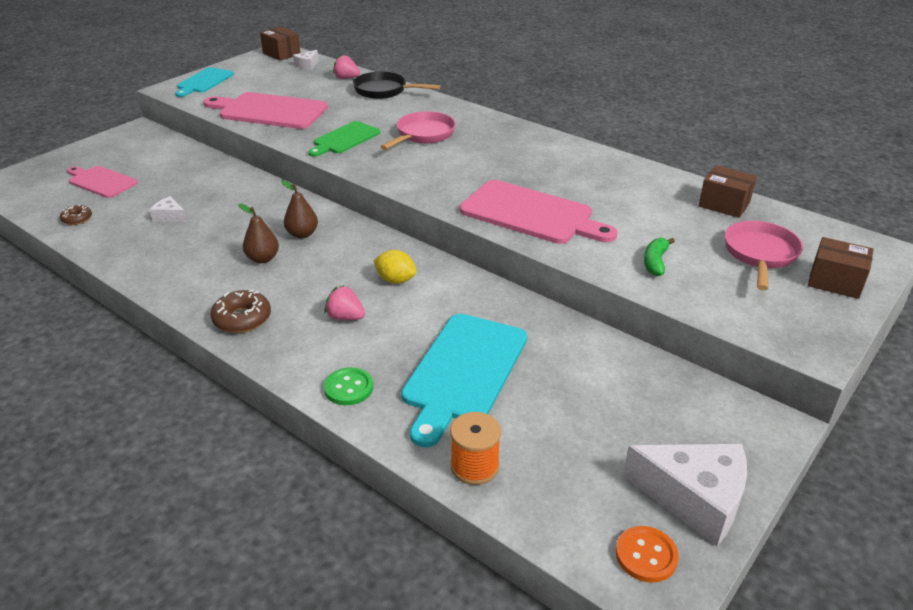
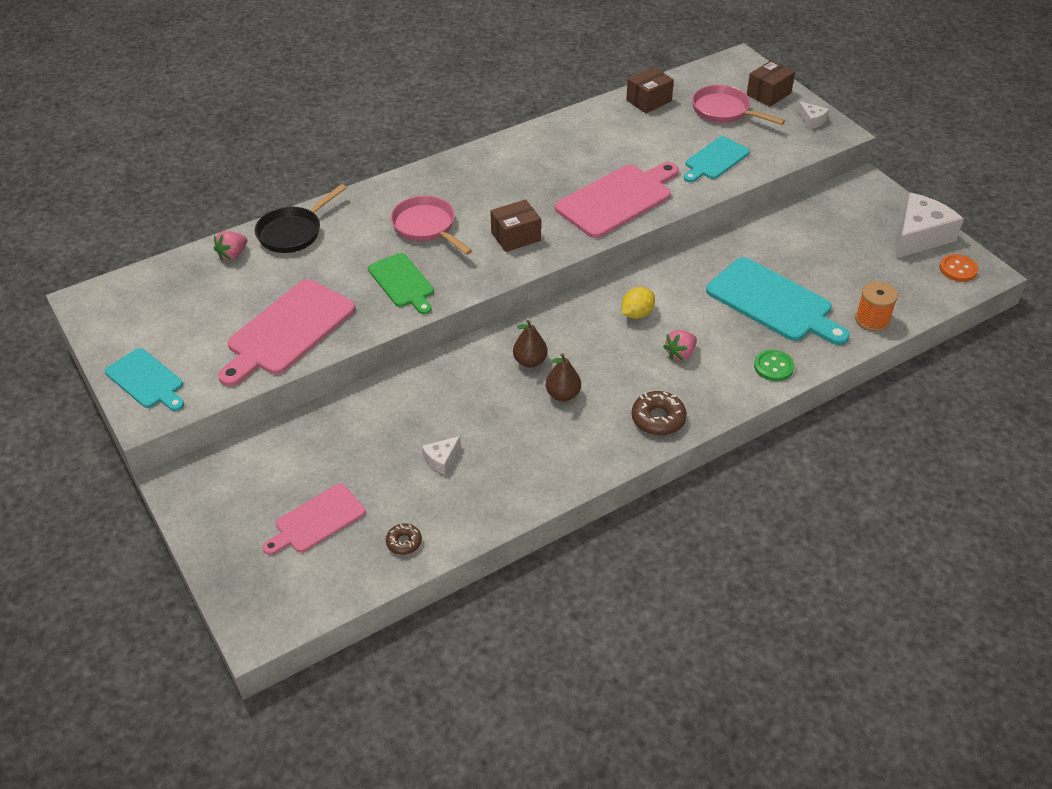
camera: 70 degrees left, 10 degrees up
brown box [260,27,300,61] -> brown box moved to [490,199,541,252]
white cheese [293,50,318,70] -> white cheese moved to [797,101,829,129]
green banana [644,238,675,276] -> turquoise cutting board [684,136,750,182]

